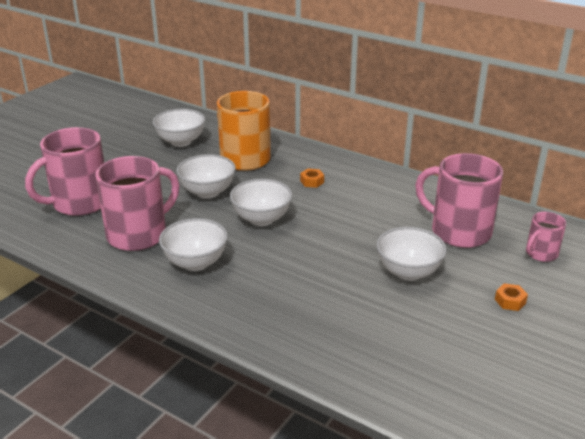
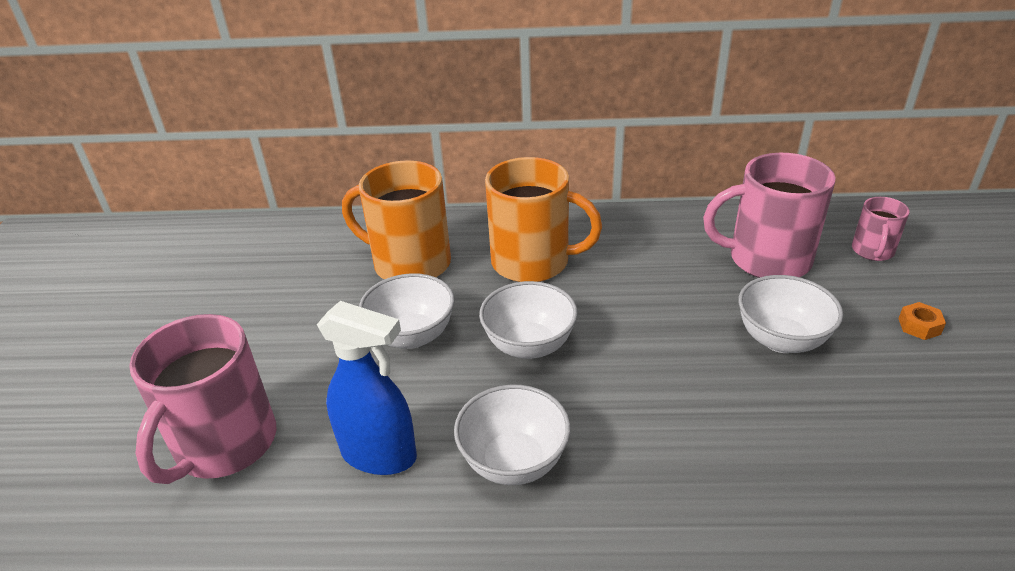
camera: 30 degrees left, 5 degrees up
pink mug [95,156,179,251] -> blue spray bottle [317,301,417,475]
white bowl [153,109,205,147] -> none
orange nut [300,169,324,188] -> orange mug [485,157,602,282]

